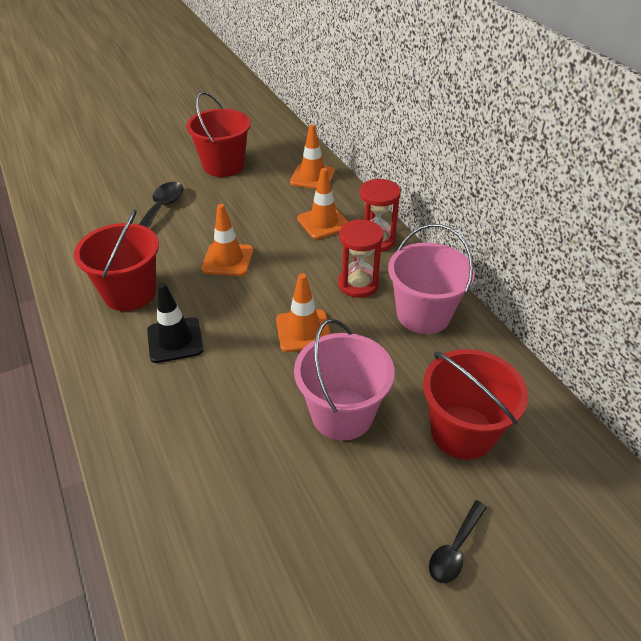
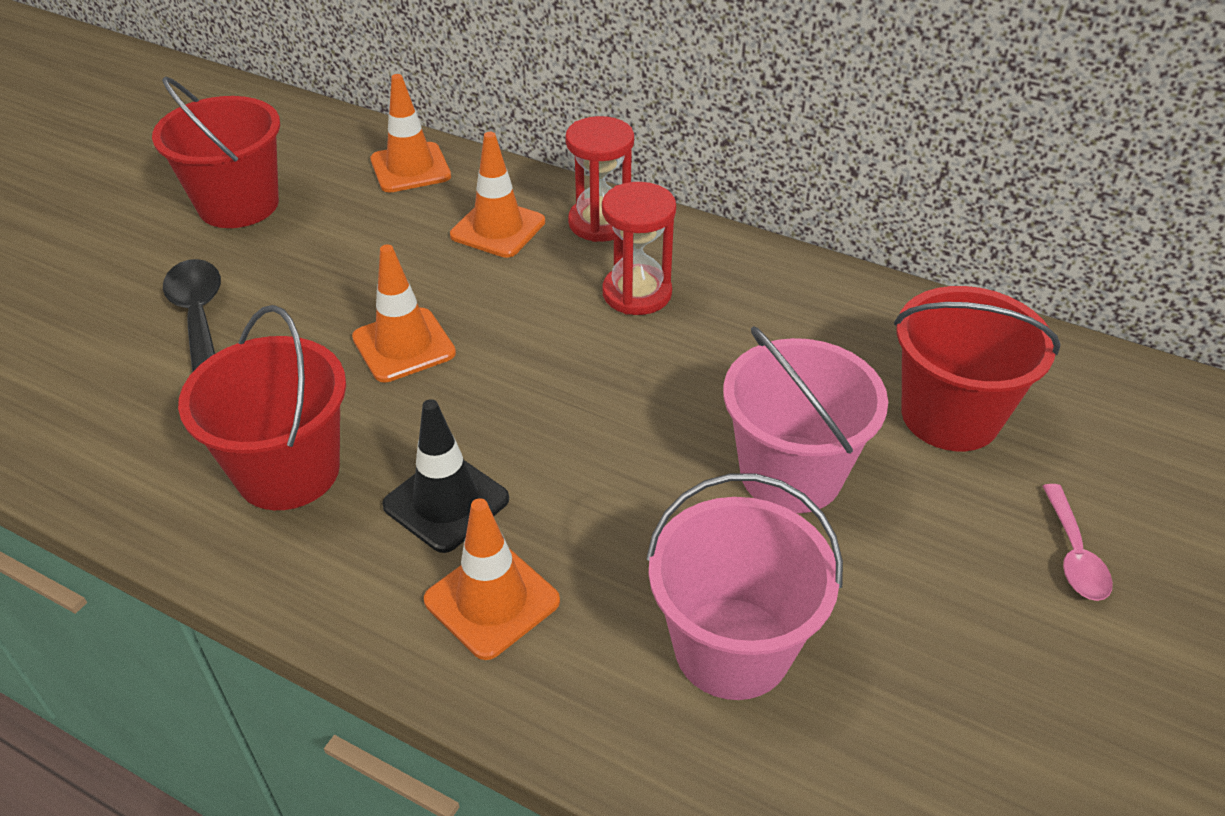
camera: 35 degrees left, 0 degrees up
orange traffic cone [276,273,331,352] -> orange traffic cone moved to [424,498,560,660]
pink bucket [388,224,475,334] -> pink bucket moved to [646,474,843,700]
black spoon [429,500,487,583] -> pink spoon [1043,484,1113,601]

